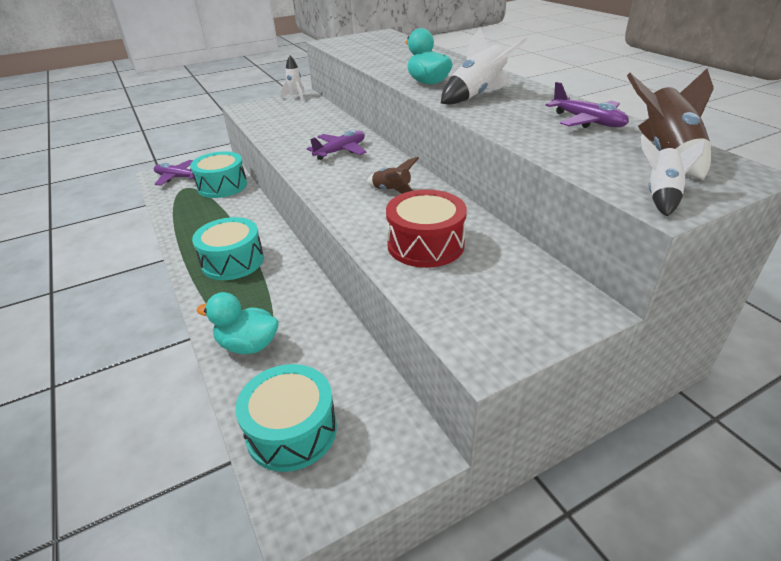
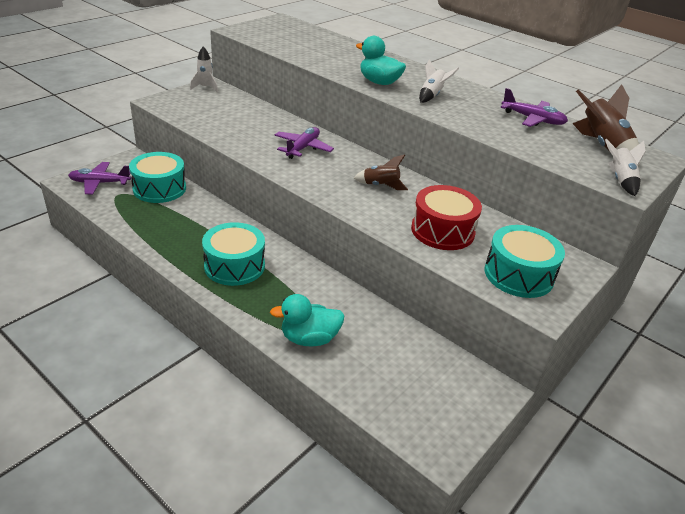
camera: 25 degrees left, 0 degrees up
turquoise drum [235,364,337,472] -> turquoise drum moved to [485,225,565,298]
white rocket [441,28,527,105] -> white rocket [419,59,459,103], size x0.63

